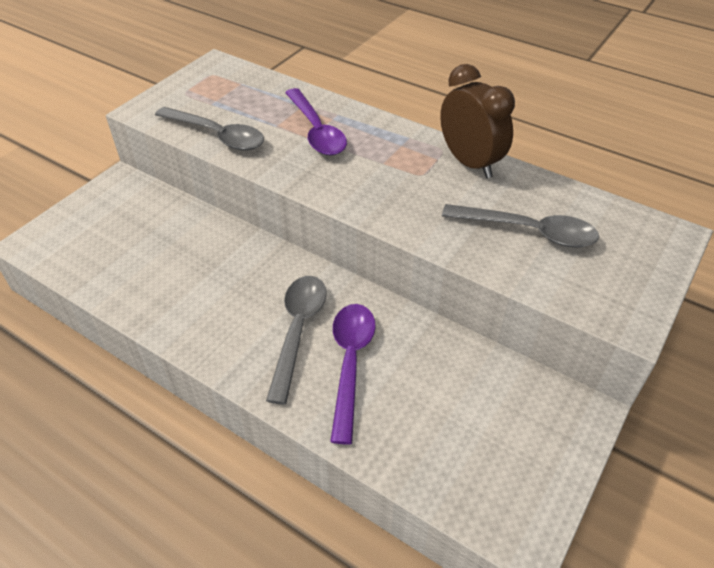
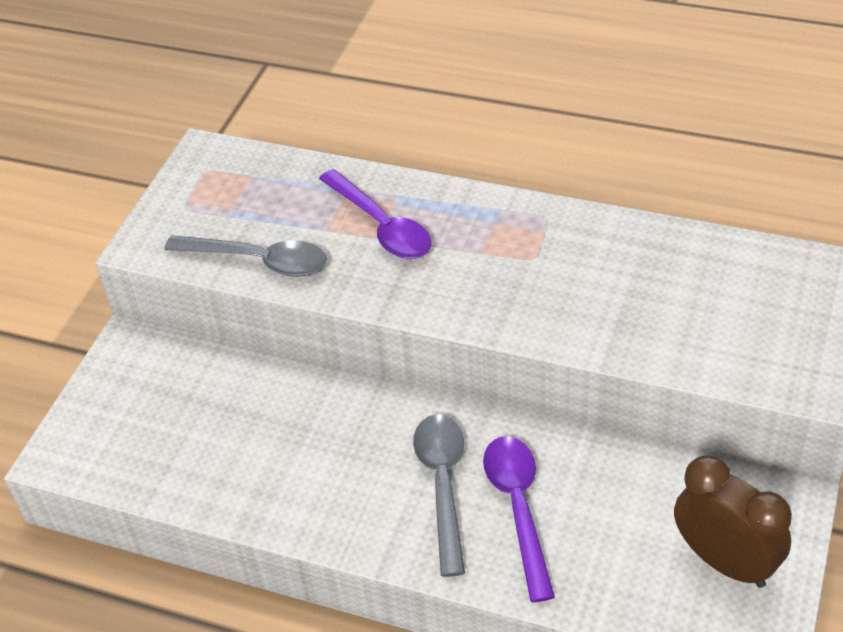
camera: 10 degrees left, 0 degrees up
brown clock [440,64,515,178] -> brown clock moved to [674,455,792,588]
grey spoon [442,204,599,248] -> none

